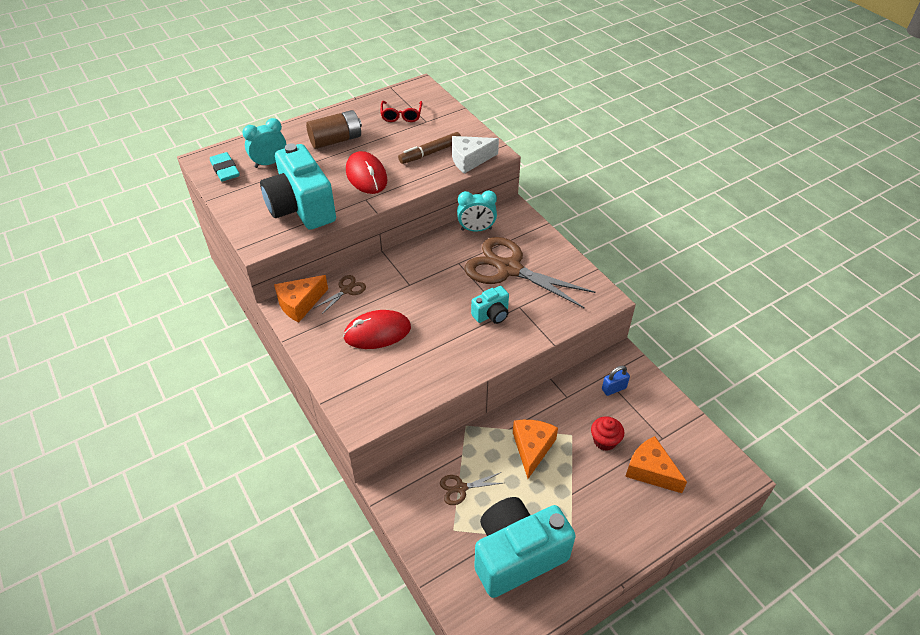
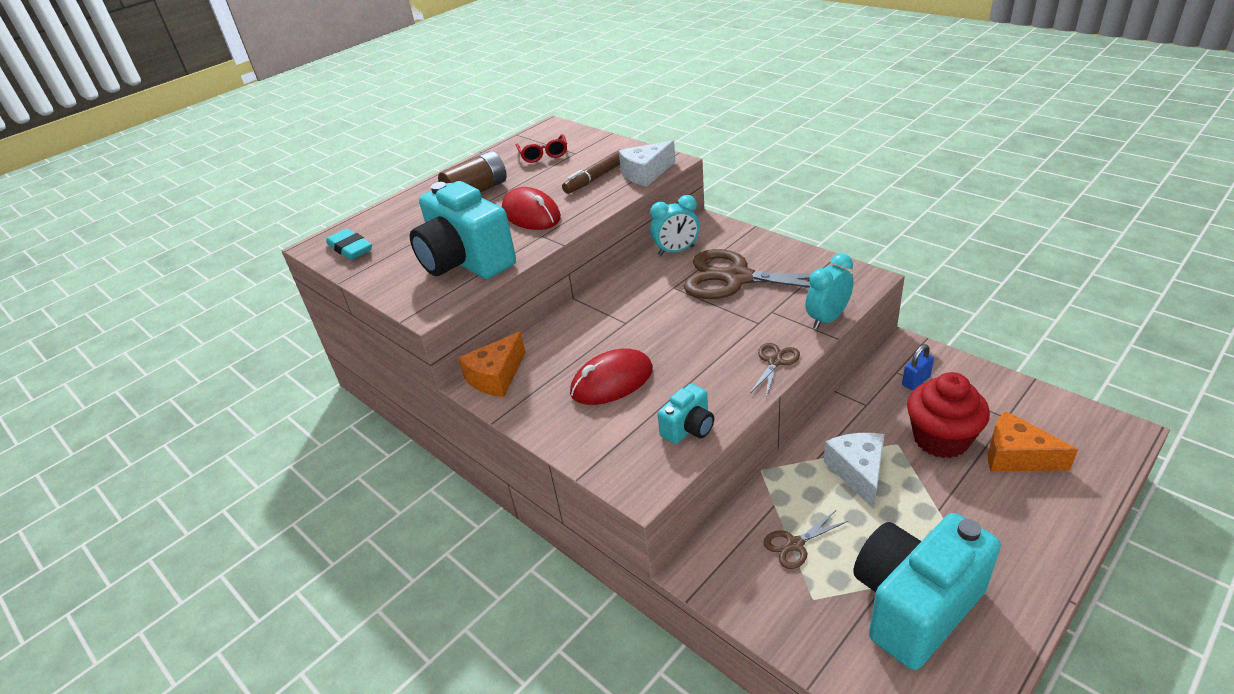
camera: 10 degrees left, 10 degrees down
turquoise clock [242,118,286,168] -> turquoise clock moved to [806,254,853,329]
brown scissors [313,275,366,315] -> brown scissors moved to [750,343,800,398]
turquoise camera [471,286,509,324] -> turquoise camera moved to [658,384,714,444]
orange cheese [513,420,558,479] -> white cheese [824,433,885,509]
red cupcake [591,417,624,451] -> red cupcake [907,372,990,458], size x1.75

